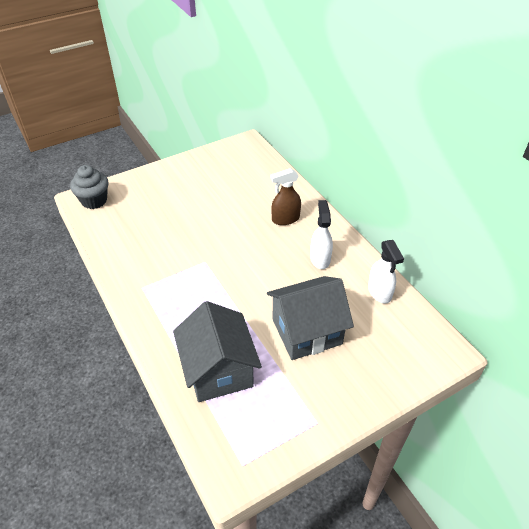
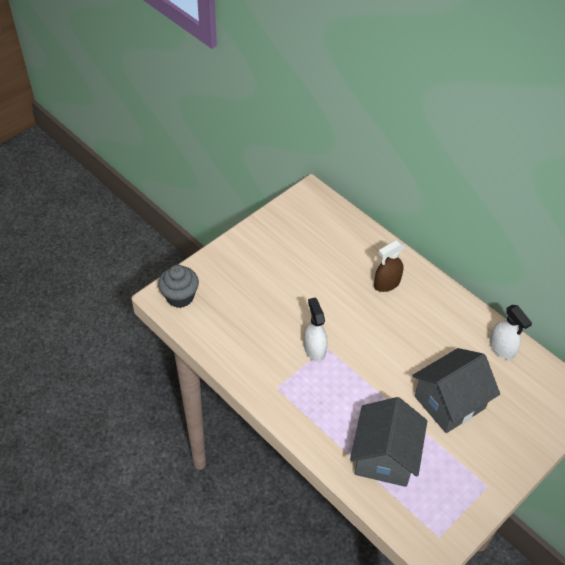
camera: 15 degrees left, 5 degrees up
grey house [173,301,262,402] -> grey house turned 45 degrees clockwise [350,397,427,487]
white spray bottle [310,200,333,269] -> white spray bottle moved to [304,298,328,362]

